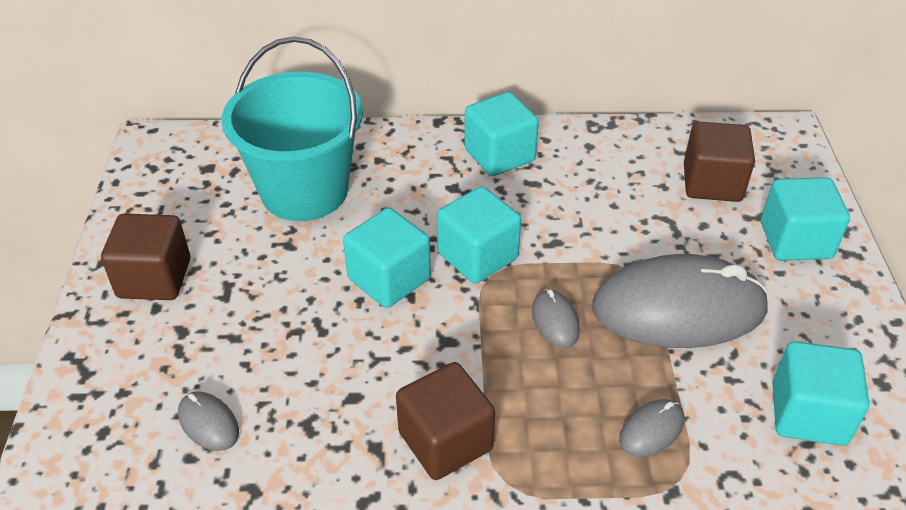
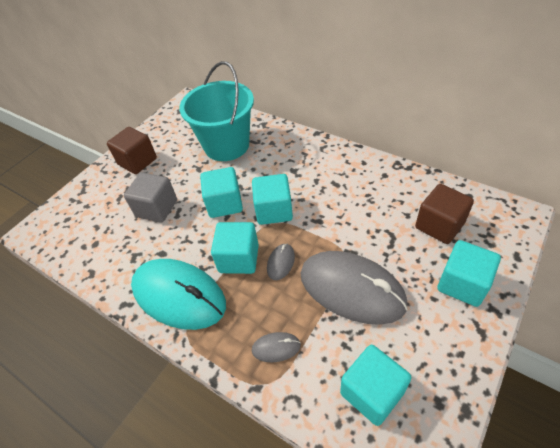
camera: 40 degrees right, 5 degrees up
grey mouse [178,391,239,451] -> none
brown cube [396,362,495,480] -> turquoise mouse [131,259,226,330]
turquoise cube [464,92,539,176] -> turquoise cube moved to [211,222,259,274]
none -> grey cube [124,172,177,223]

